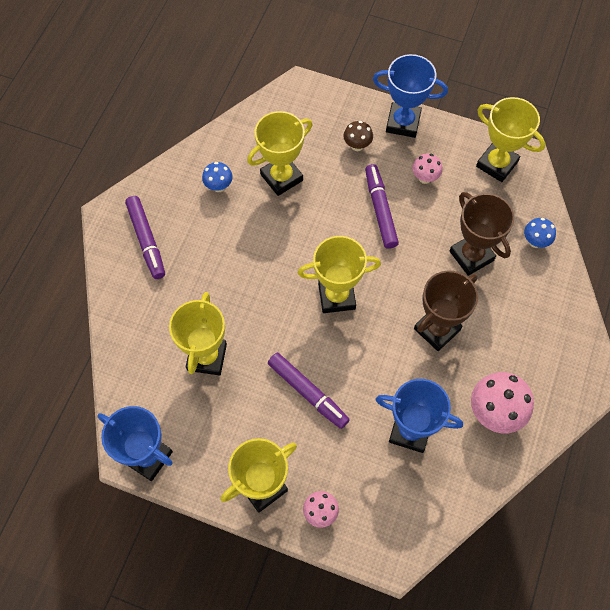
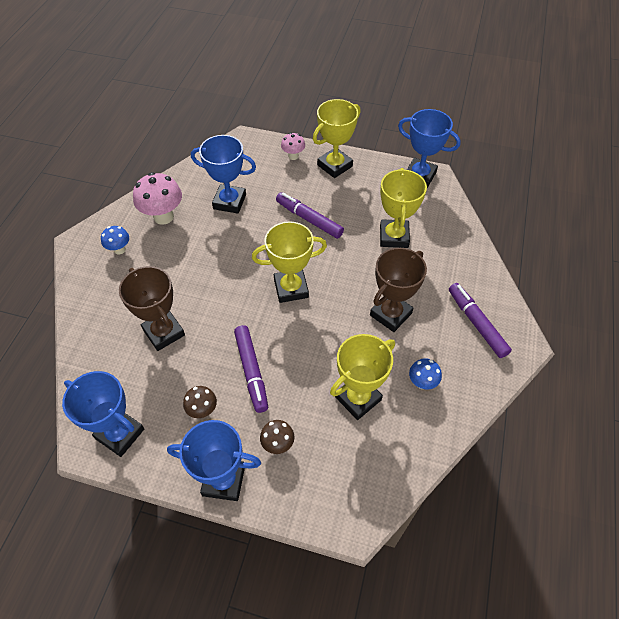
camera: 175 degrees right, 10 degrees down
pink mushroom [412,153,443,184] -> brown mushroom [183,386,217,418]
brown trophy [414,271,478,351] -> brown trophy moved to [370,248,427,332]
yellow trophy [476,97,546,182] -> blue trophy [62,371,144,457]
blue mushroom [524,218,556,248] -> blue mushroom moved to [101,226,129,255]

